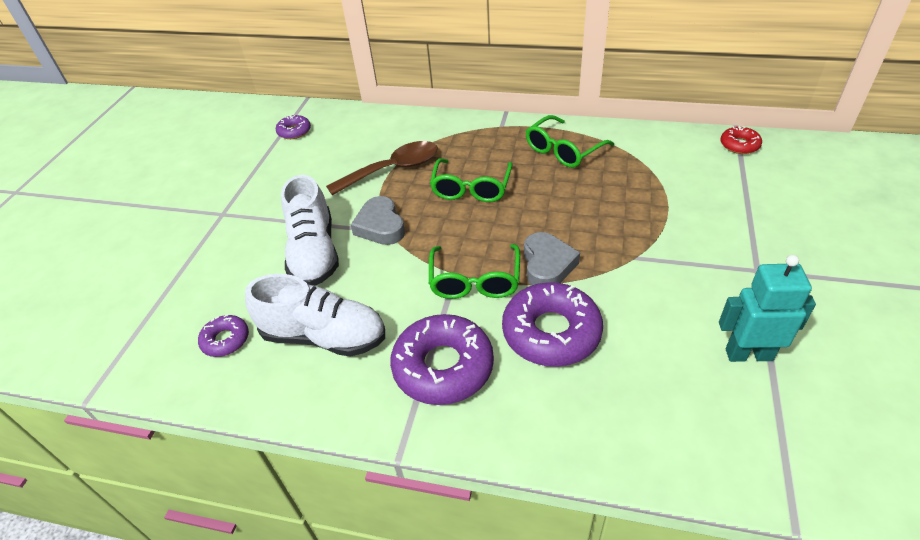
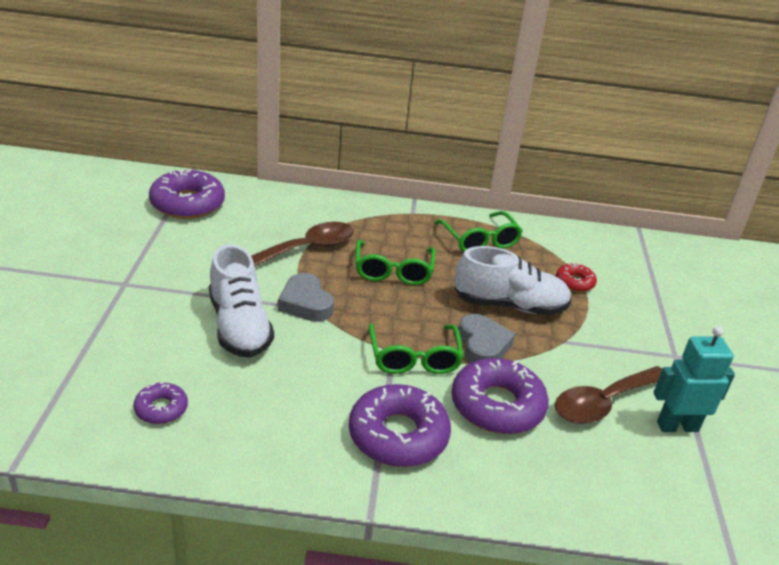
camera: 15 degrees left, 10 degrees down
white shoe [245,274,385,357] -> white shoe moved to [454,246,572,315]
purple donut [276,115,311,139] -> purple donut [149,170,225,219], size x1.94
green glasses [526,115,614,168] -> green glasses turned 60 degrees counterclockwise [434,211,523,252]
red donut [721,126,762,154] -> red donut moved to [556,263,597,292]
none -> brown spoon [555,366,662,424]

